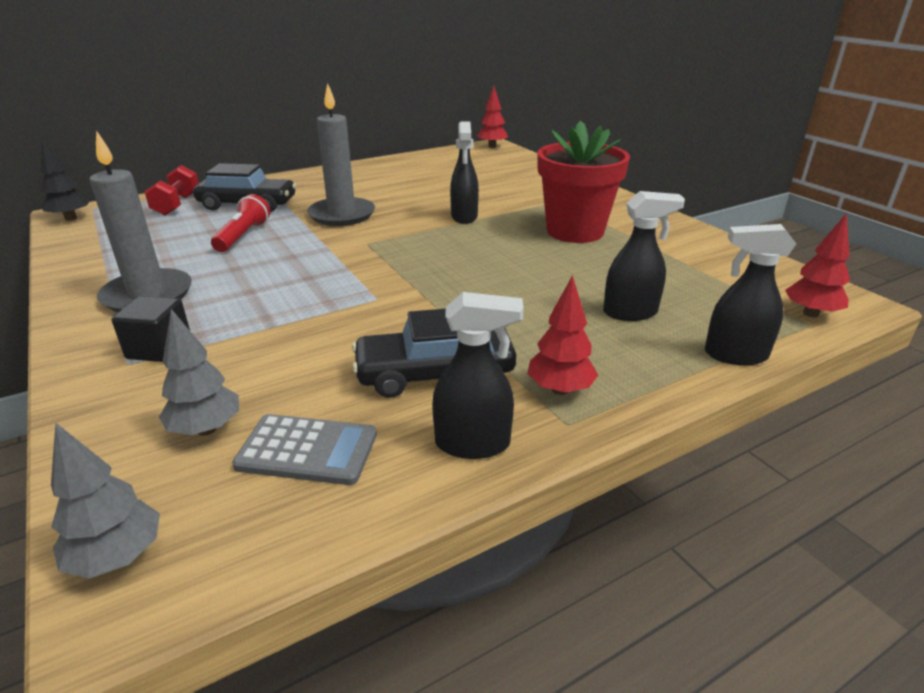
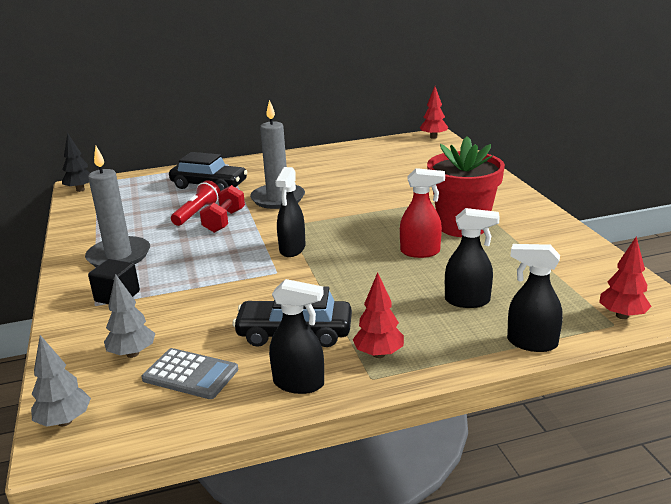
camera: 15 degrees right, 5 degrees down
red dumbbell [144,165,199,215] -> red dumbbell moved to [200,185,245,233]
black spray bottle [450,122,479,224] -> black spray bottle moved to [275,167,305,257]
none -> red spray bottle [400,168,445,258]

